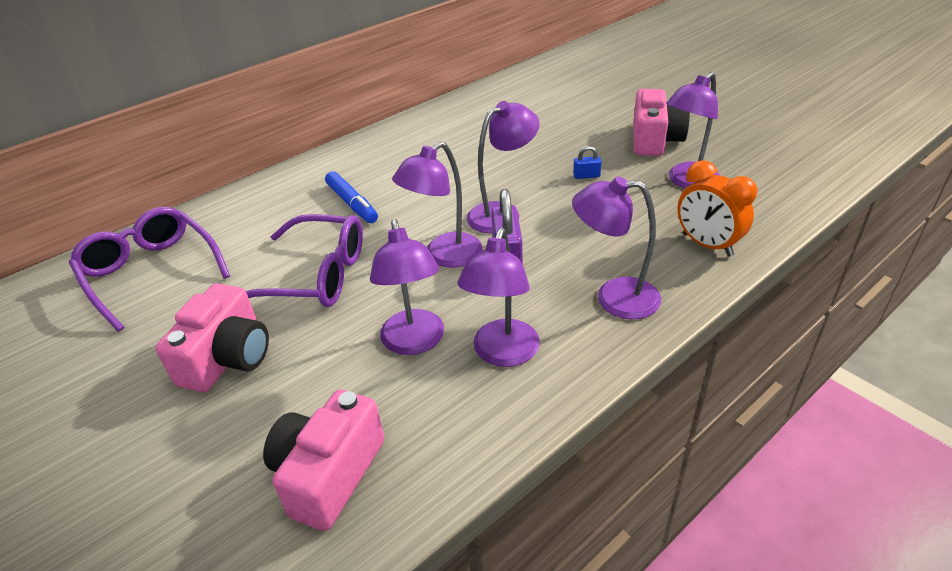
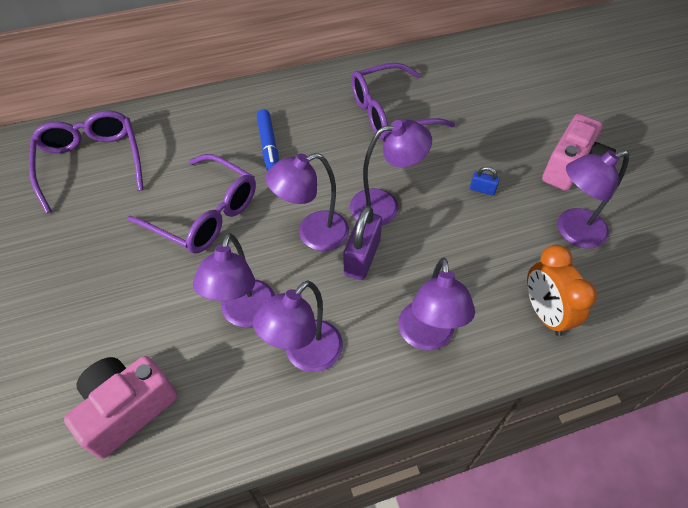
camera: 20 degrees right, 15 degrees up
pink camera [156,283,269,392] -> none
purple lamp [572,177,661,319] -> purple lamp turned 120 degrees counterclockwise [398,257,475,351]
none -> purple glasses [351,63,455,140]

